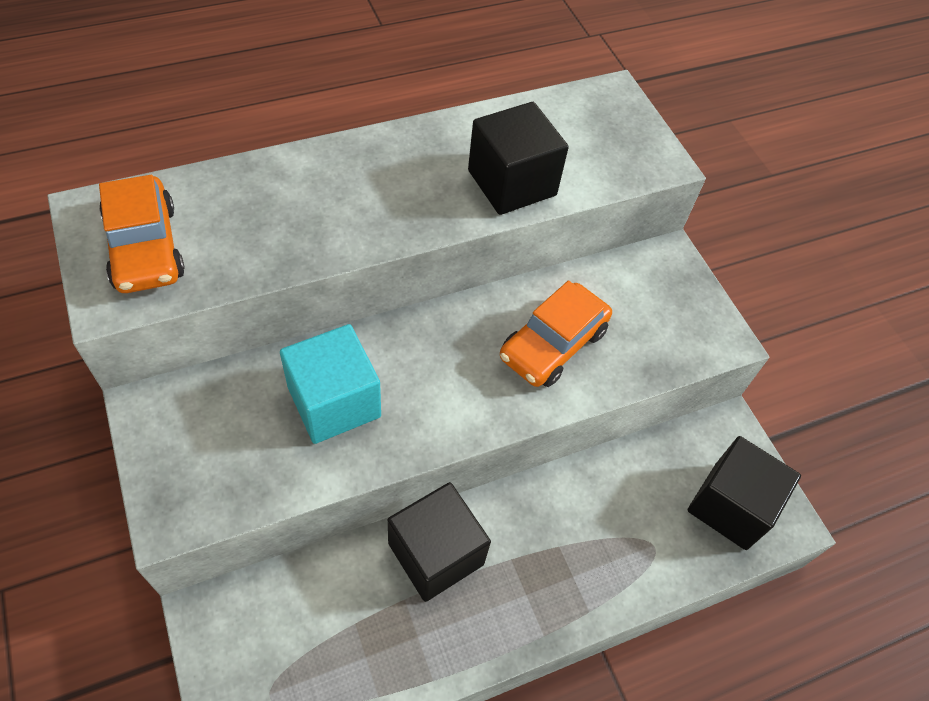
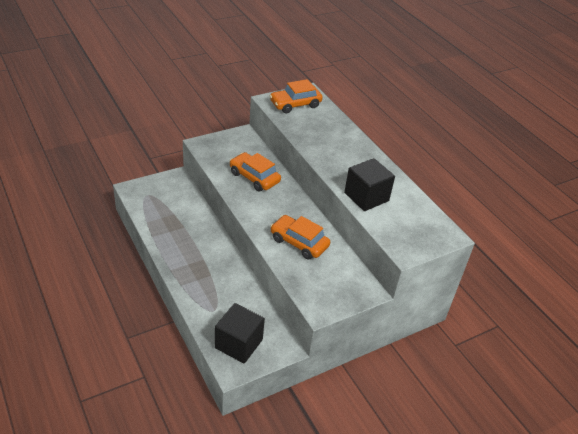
camera: 85 degrees right, 15 degrees down
turquoise cube [280,324,381,444] -> orange car [230,152,281,191]
black cube [388,482,491,602] -> none

